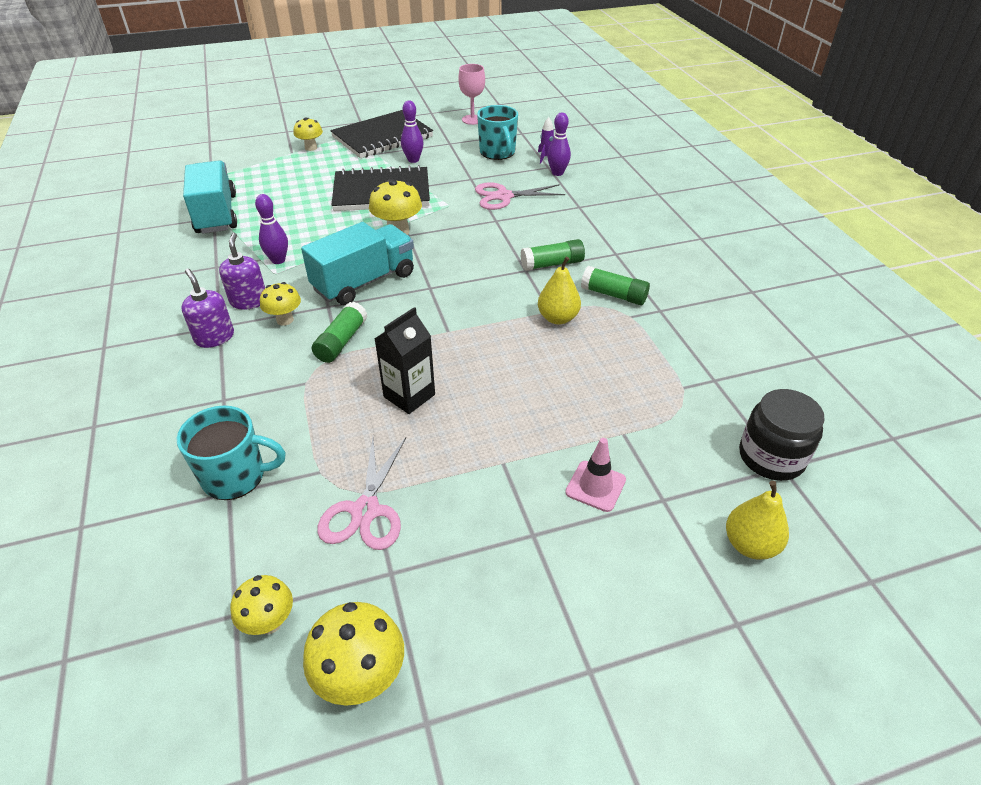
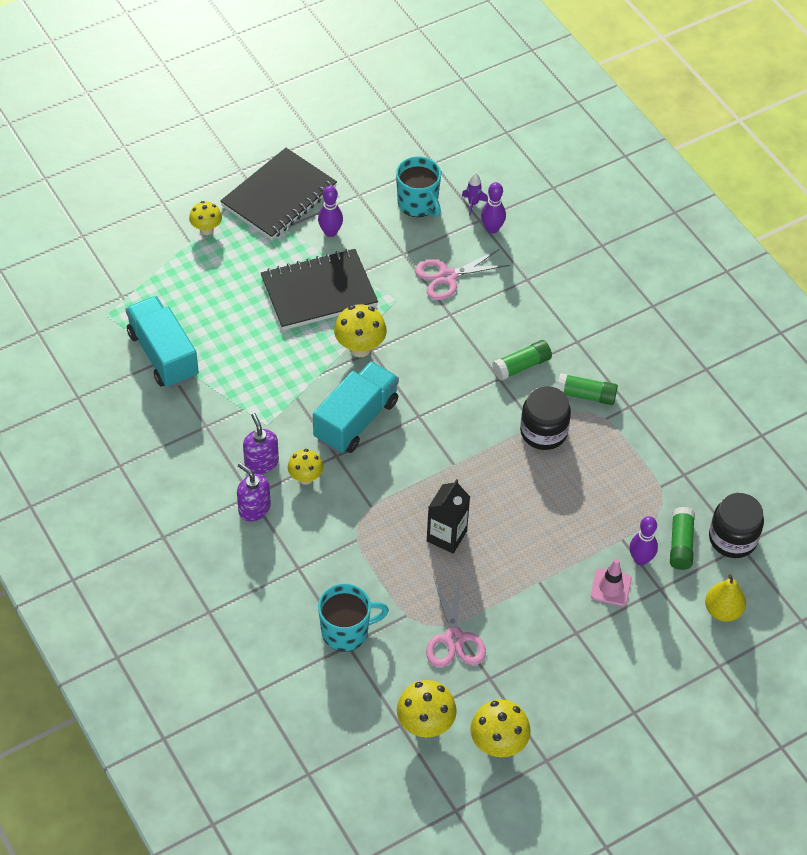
camera: 15 degrees left, 10 degrees up
yellow mushroom [230,575,293,635] -> yellow mushroom [397,680,457,737], size x1.53
purple bowling pin [255,194,288,264] -> purple bowling pin moved to [630,516,658,565]
green glue stick [312,302,367,363] -> green glue stick moved to [670,507,695,570]
pink goblet [458,64,485,125] -> none
yellow pear [538,257,581,324] -> black jar [520,386,571,450]

